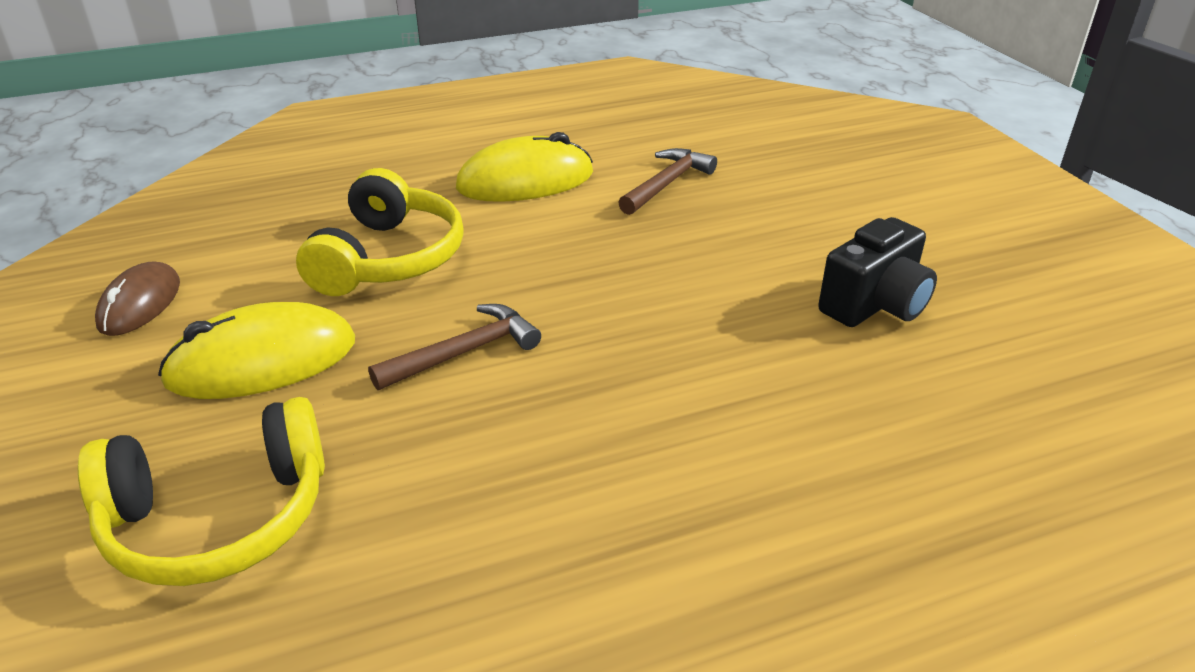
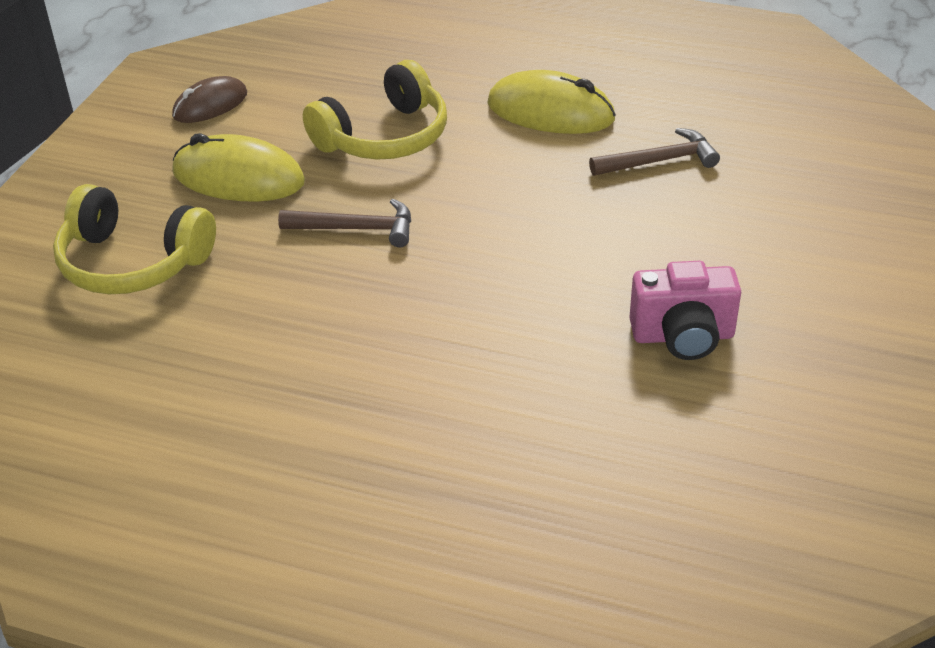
camera: 40 degrees right, 5 degrees up
black camera [818,217,937,327] -> pink camera [629,261,741,360]

